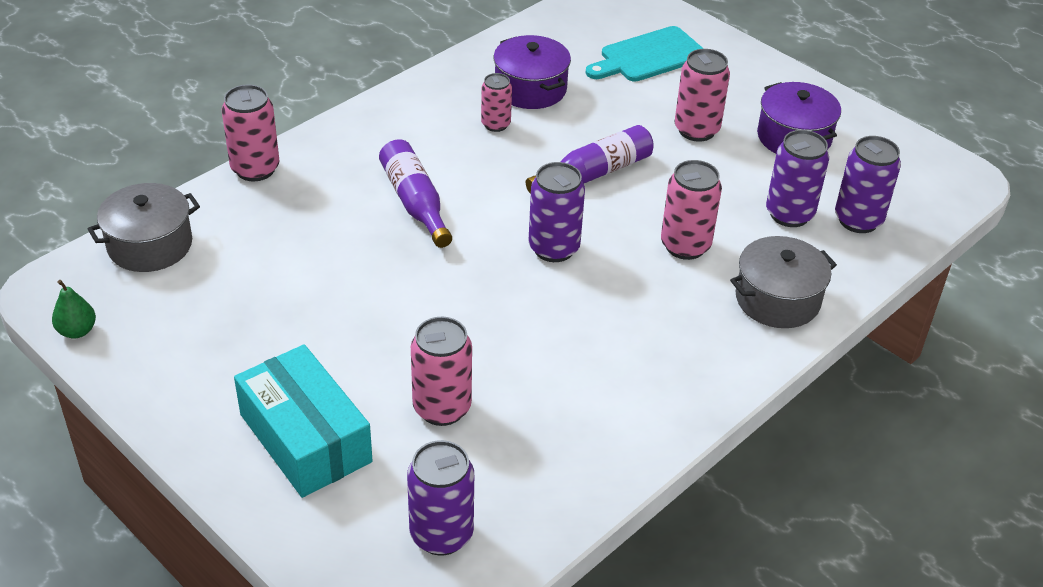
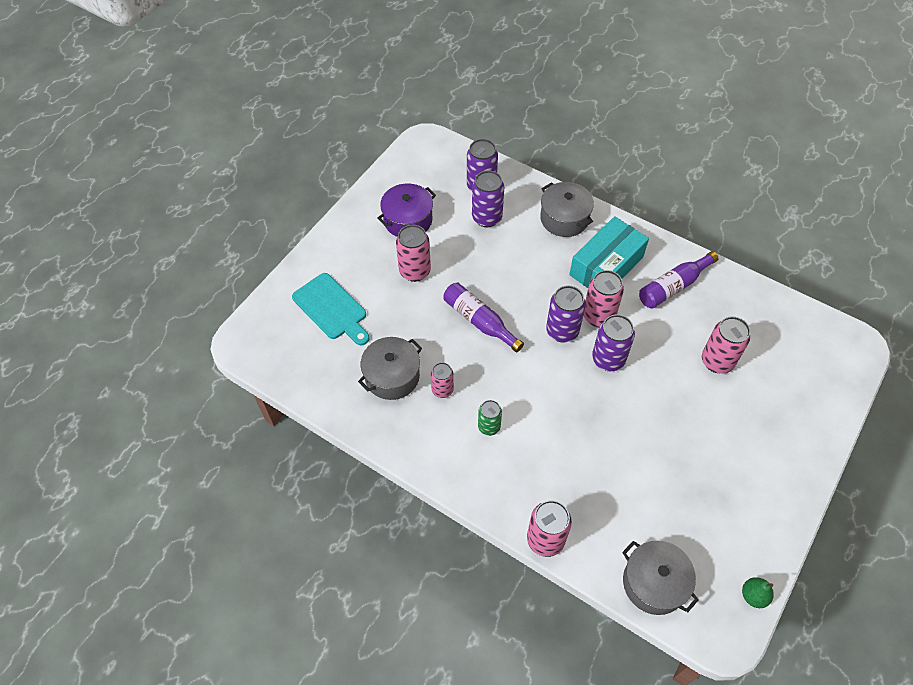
camera: 100 degrees left, 15 degrees up
turquoise box [234,344,373,498] -> turquoise box moved to [569,216,649,288]
purple bottle [379,139,452,248] -> purple bottle moved to [639,251,718,309]
purple can [407,440,474,556] -> purple can moved to [592,314,635,371]
purple pot [493,35,571,109] -> grey pot [358,337,422,400]
pink can [661,160,722,260] -> pink can moved to [584,270,624,327]
none -> green can [478,400,502,436]

